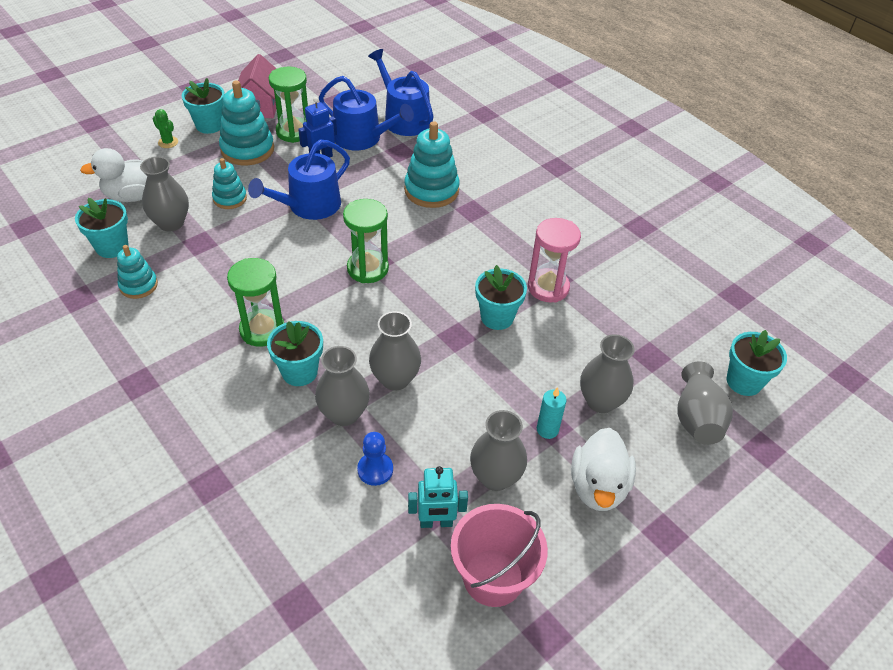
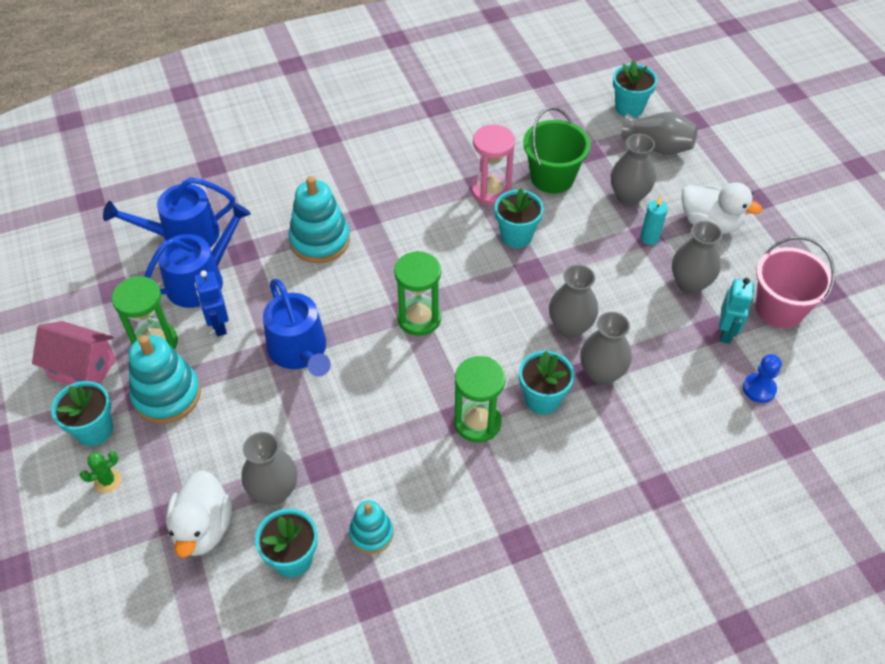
camera: 70 degrees left, 5 degrees up
turquoise stacking toy [212,158,247,209] -> none
blue pawn [357,432,393,486] -> blue pawn moved to [743,354,782,403]
none -> green bucket [523,107,591,194]

